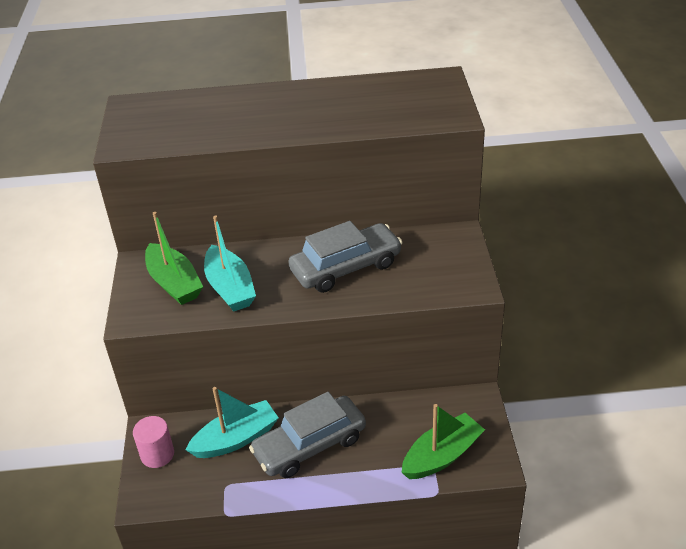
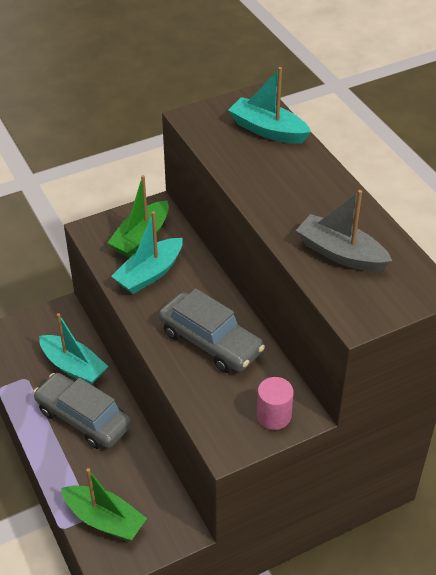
camera: 65 degrees right, 5 degrees up
pink cylinder [133,416,174,468] -> pink cylinder moved to [257,377,294,430]
none -> turquoise boat [228,67,311,144]
none -> grey boat [296,190,392,272]

